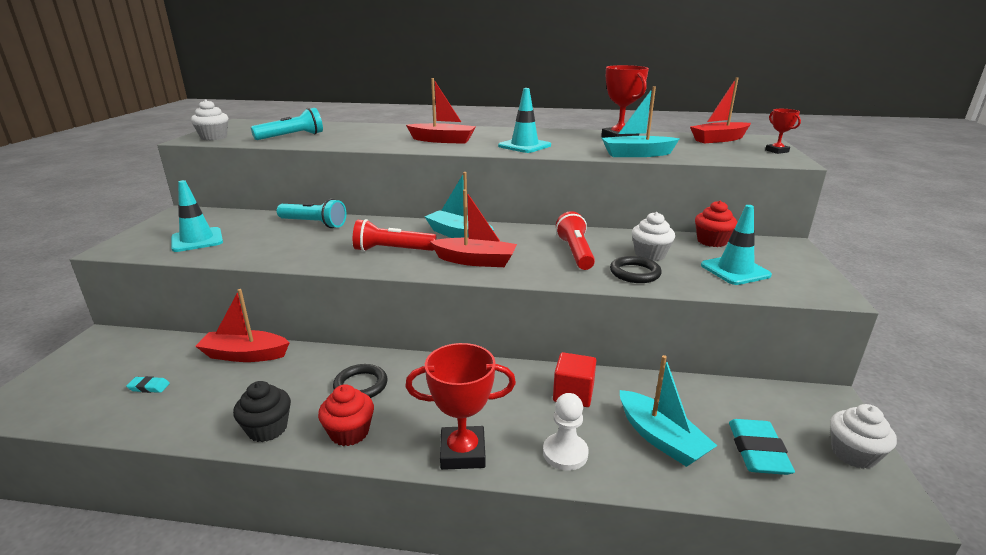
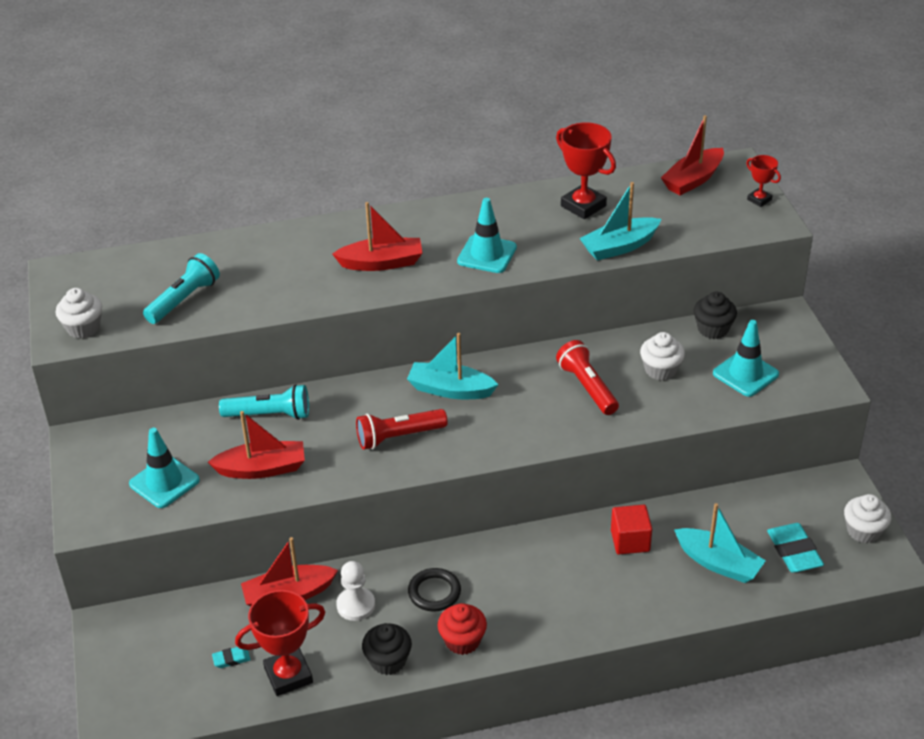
camera: 20 degrees left, 15 degrees up
red trophy [405,343,516,470] -> red trophy moved to [235,590,326,696]
red boat [430,190,517,267] -> red boat moved to [208,411,305,479]
white pawn [543,393,589,471] -> white pawn moved to [336,561,375,621]
black ring [610,256,662,283] -> none
red cupcake [695,200,737,247] -> black cupcake [693,291,737,339]

